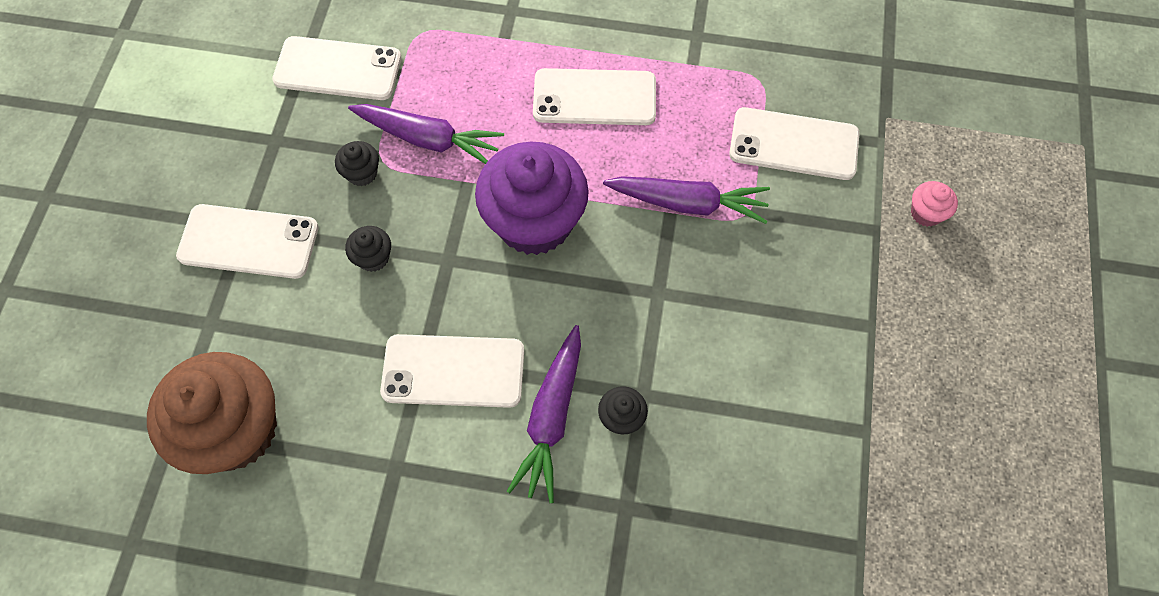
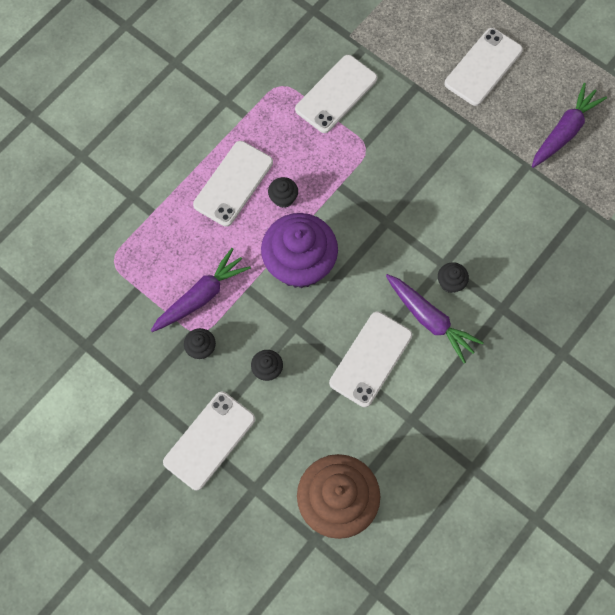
camera: 60 degrees left, 5 degrees up
white phone [272,36,401,100] -> white phone moved to [444,28,523,106]
purple carrot [603,176,770,224] -> purple carrot moved to [532,83,607,168]
pink cupcake [911,181,958,227] -> none
none -> black cupcake [268,177,298,208]

